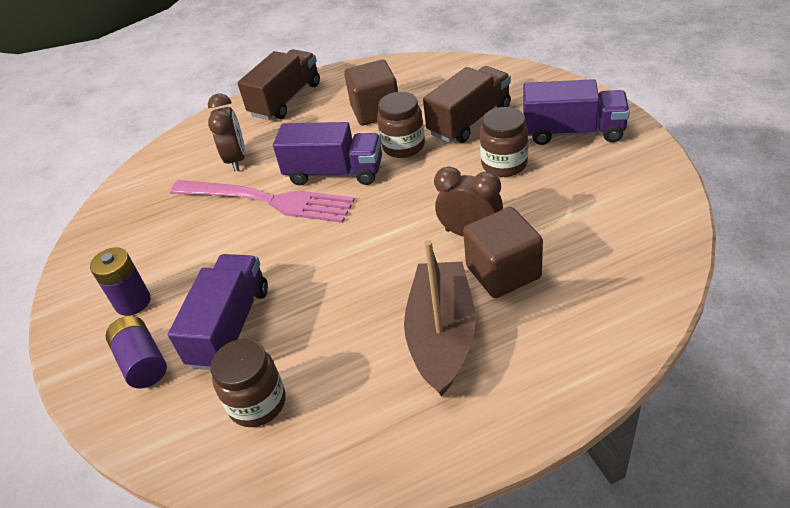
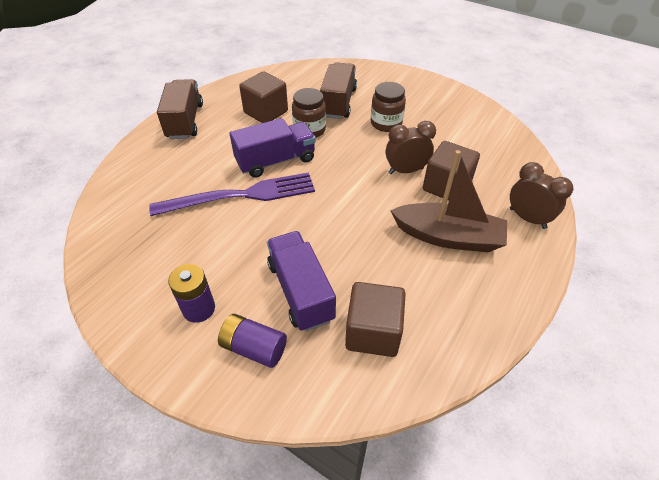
camera: 40 degrees left, 5 degrees up
pink fork [170,180,355,223] -> purple fork [149,172,315,216]
brown clock [208,94,245,172] -> brown clock moved to [510,162,573,229]
brown jar [210,339,285,427] -> brown cube [345,282,406,357]
brown boat [404,240,476,397] -> brown boat turned 135 degrees clockwise [390,150,507,252]
purple truck [523,79,630,145] -> none

